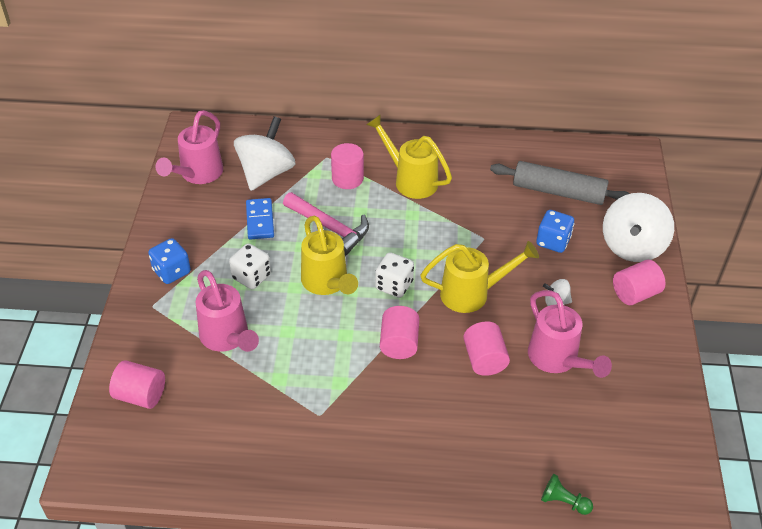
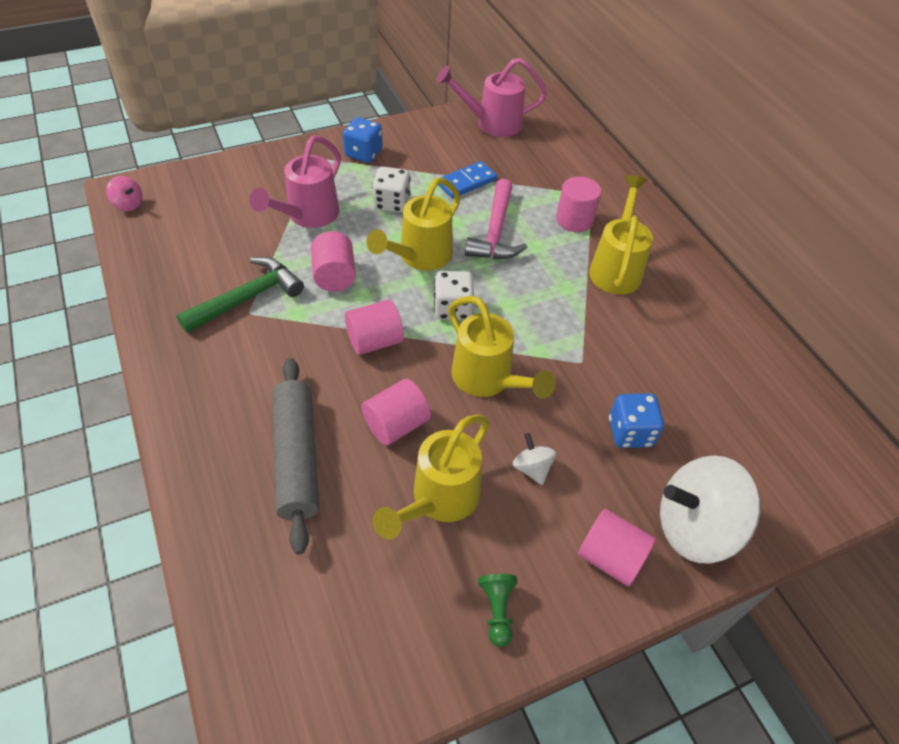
camera: 60 degrees right, 5 degrees up
pink cylinder [109,360,165,409] -> pink cylinder moved to [311,231,356,291]
white spinning top [234,116,295,191] -> none
grey rolling pin [490,161,630,205] -> grey rolling pin moved to [272,358,319,554]
pink watering can [528,290,612,378] -> yellow watering can [373,415,490,539]
green pawn [541,474,593,515] -> green pawn moved to [478,574,517,647]
none -> pink spinning top [106,176,143,211]
none -> green hammer [177,257,304,333]

